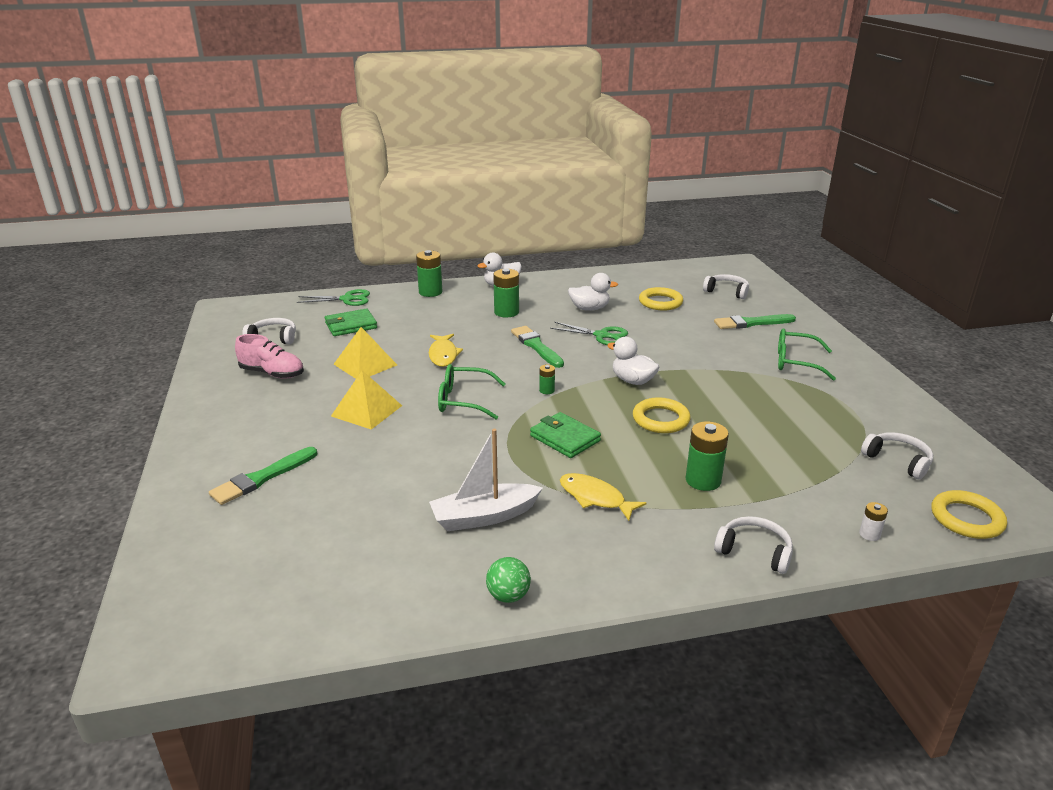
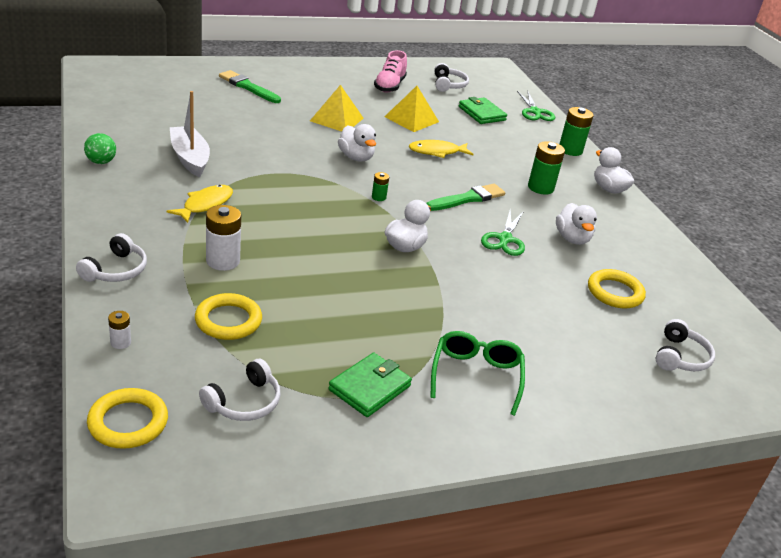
camera: 80 degrees right, 5 degrees up
green glasses [438,364,505,419] -> white duck [338,124,376,162]
green wallet [530,412,601,458] -> green wallet moved to [328,353,412,417]
yellow ring [633,397,691,433] -> yellow ring moved to [195,293,262,340]
green battery [686,421,729,491] -> white battery [206,205,241,271]
green brush [714,314,796,329] -> none

